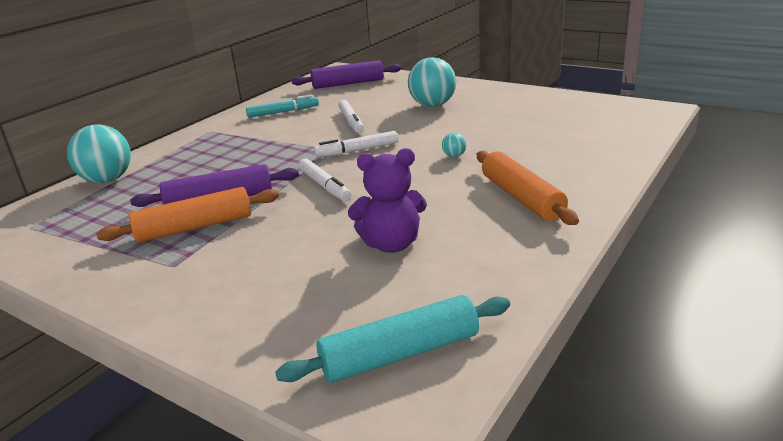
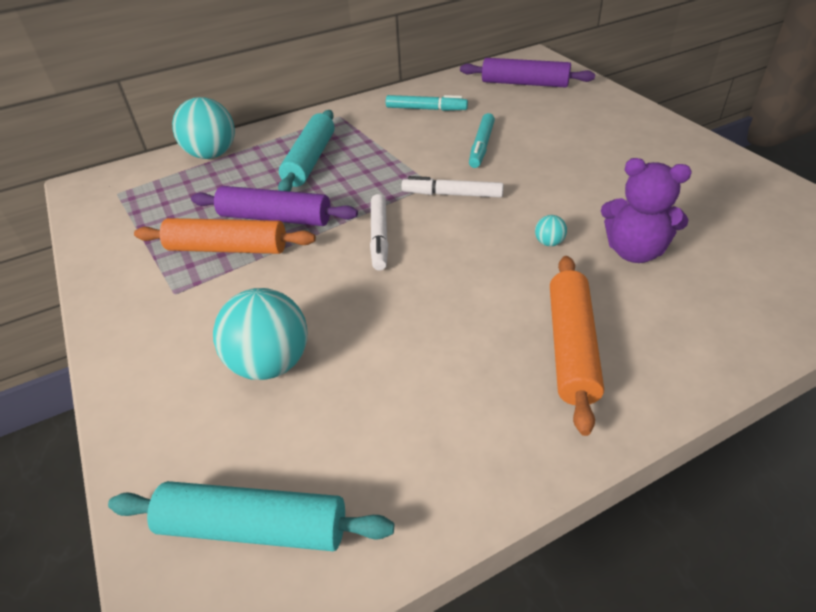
camera: 30 degrees right, 15 degrees up
white marker [338,100,364,133] -> turquoise marker [469,113,495,168]
purple teddy bear [348,148,427,253] -> purple teddy bear moved to [601,158,692,263]
turquoise ball [408,57,456,107] -> turquoise ball moved to [213,288,307,380]
none -> turquoise rolling pin [278,110,335,191]

